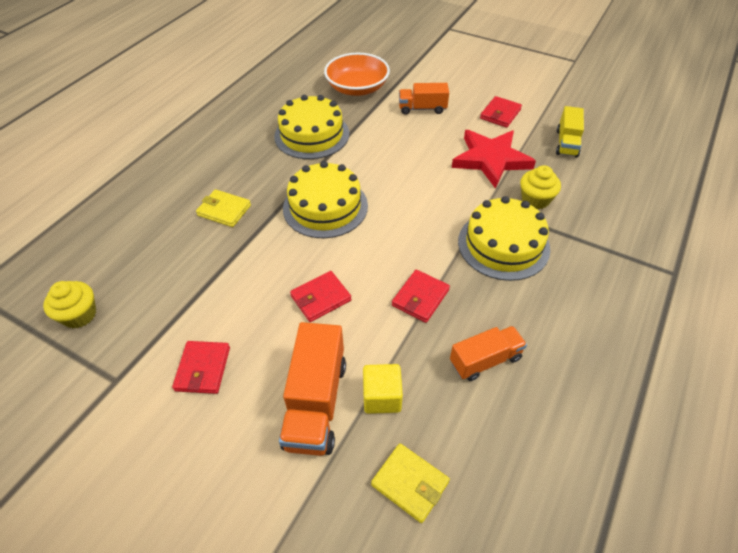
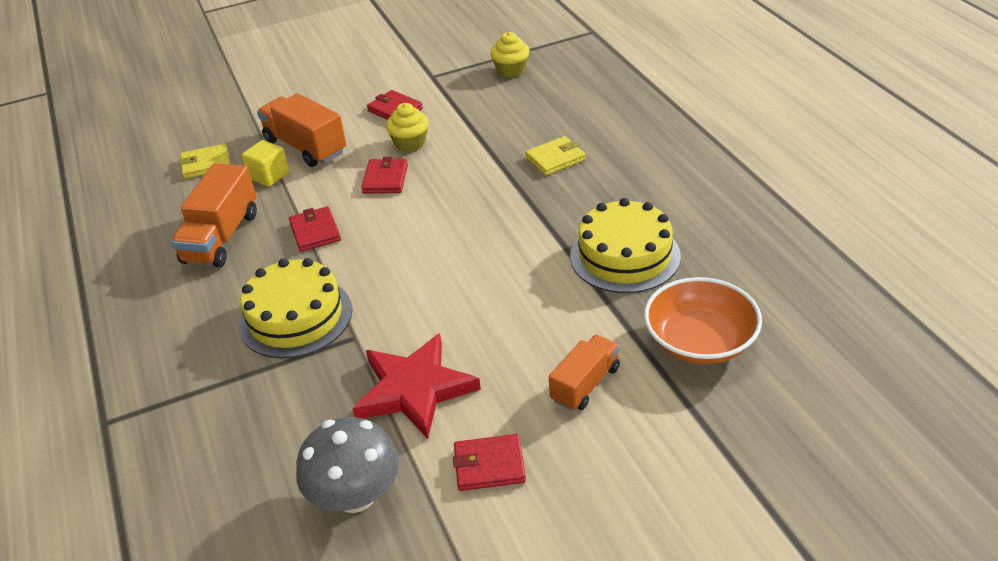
camera: 130 degrees right, 10 degrees down
yellow cake [283,161,368,238] -> none
orange truck [450,326,527,381] -> orange truck [171,163,257,267], size x1.56
red wallet [480,96,522,127] -> red wallet turned 75 degrees counterclockwise [453,434,526,491]
yellow cupcake [520,165,561,209] -> yellow cupcake moved to [386,103,429,152]
yellow truck [556,106,584,157] -> grey mushroom [296,417,399,513]

